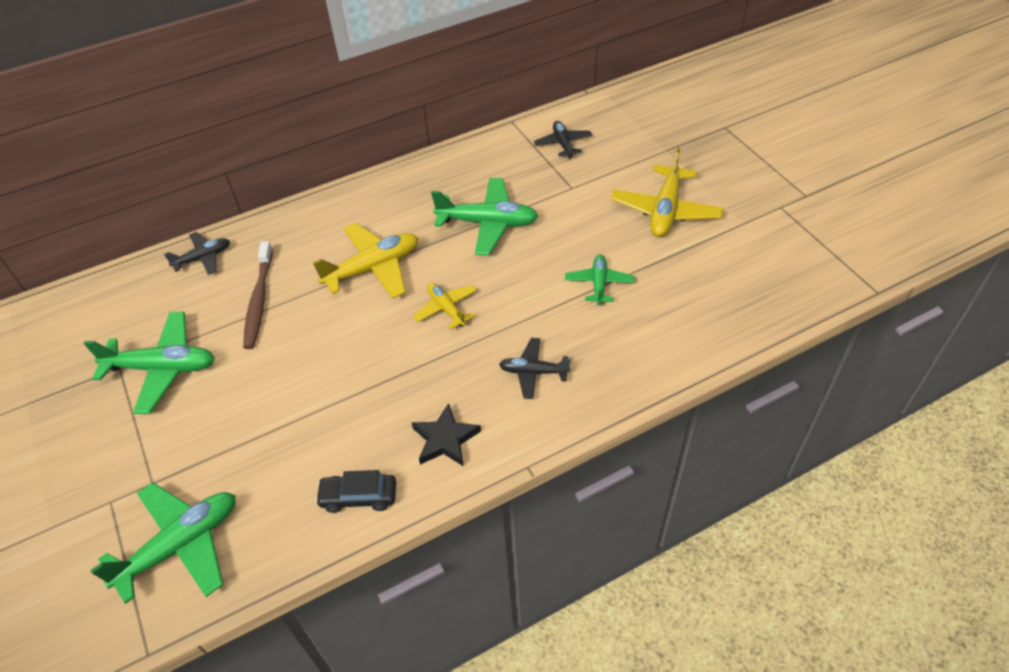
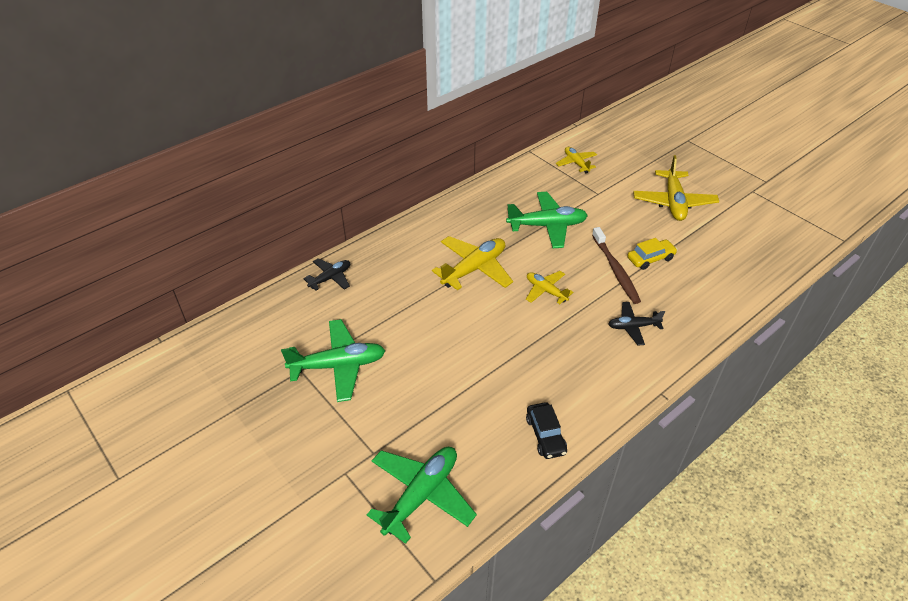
camera: 15 degrees left, 5 degrees down
brown toothbrush [243,241,273,349] -> brown toothbrush moved to [592,227,641,304]
black car [315,470,396,513] -> black car turned 90 degrees counterclockwise [526,402,567,459]
black star [411,403,481,467] -> none
black plane [534,121,592,159] -> yellow plane [556,147,597,173]
green plane [565,254,634,305] -> yellow car [627,238,678,270]

